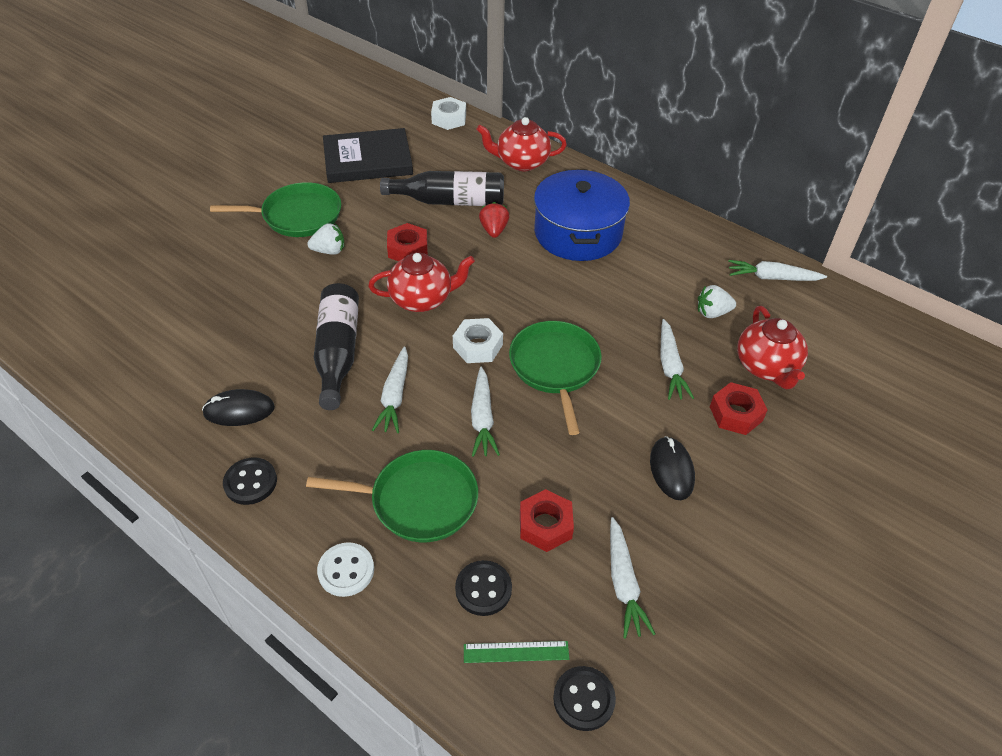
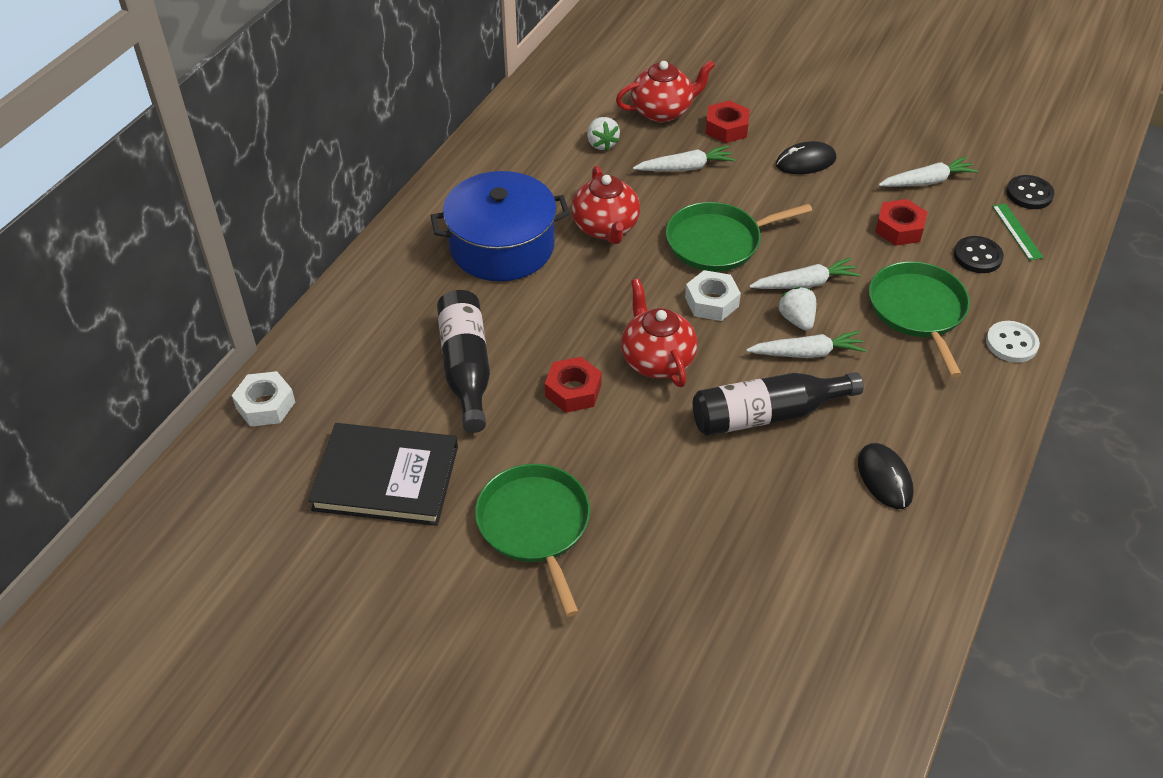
camera: 100 degrees left, 0 degrees up
black button [223,457,277,505] -> none
white strawberry [307,223,344,255] -> white strawberry moved to [778,287,816,331]
black book [323,128,413,183] -> black book turned 60 degrees counterclockwise [308,423,458,526]
red teapot [477,117,567,171] -> red teapot moved to [571,166,640,244]
red strawberry [479,202,509,238] -> none
white carrot [728,260,827,281] -> none

